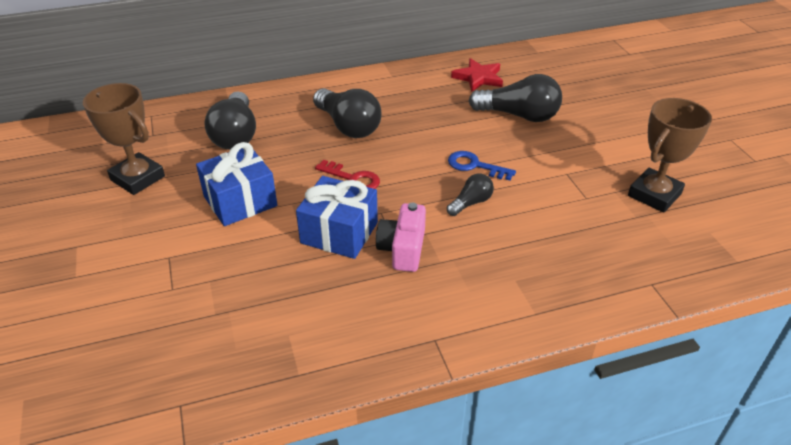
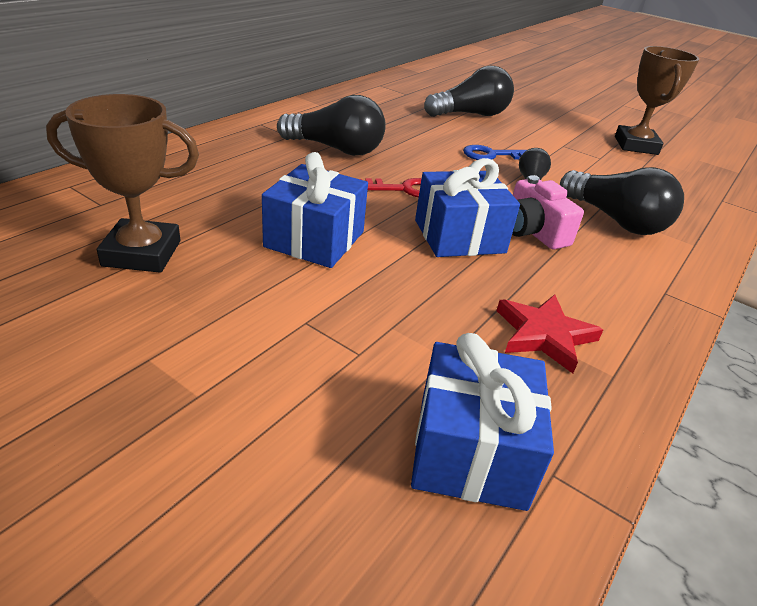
camera: 40 degrees left, 5 degrees down
black light bulb [204,91,256,150] -> black light bulb moved to [560,167,684,235]
red star [451,58,503,92] -> red star moved to [496,294,603,374]
none -> blue gift [411,333,554,511]

